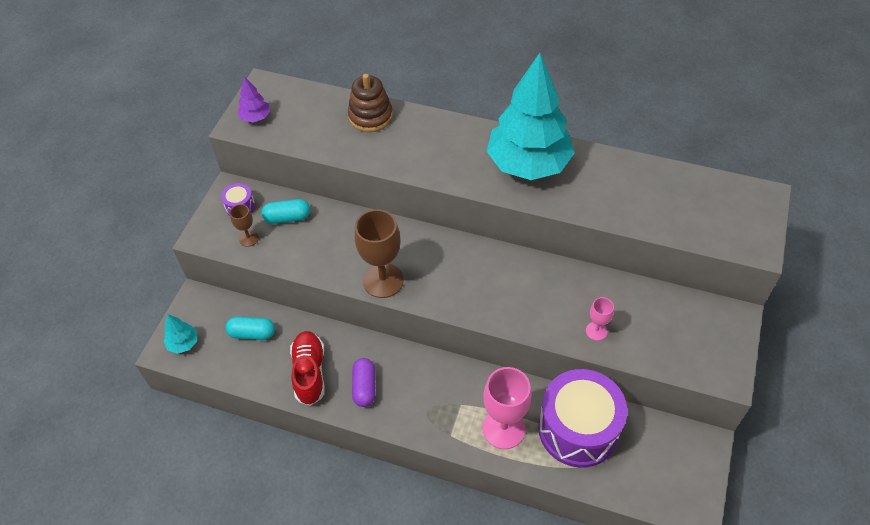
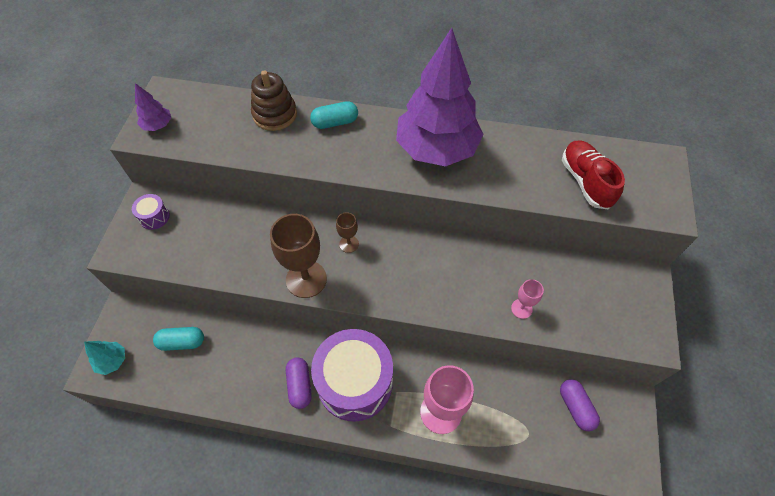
camera: 10 degrees left, 5 degrees up
brown goblet [230,204,259,247] -> brown goblet moved to [336,212,359,253]
turquoise capsule [261,199,310,224] -> turquoise capsule moved to [310,101,358,129]
red shoe [290,331,325,406] -> red shoe moved to [562,141,625,209]
turquoise tree [487,53,575,180] -> purple tree [396,28,484,166]
purple drum [538,369,627,468] -> purple drum moved to [311,329,393,422]
none -> purple capsule [560,379,600,431]

